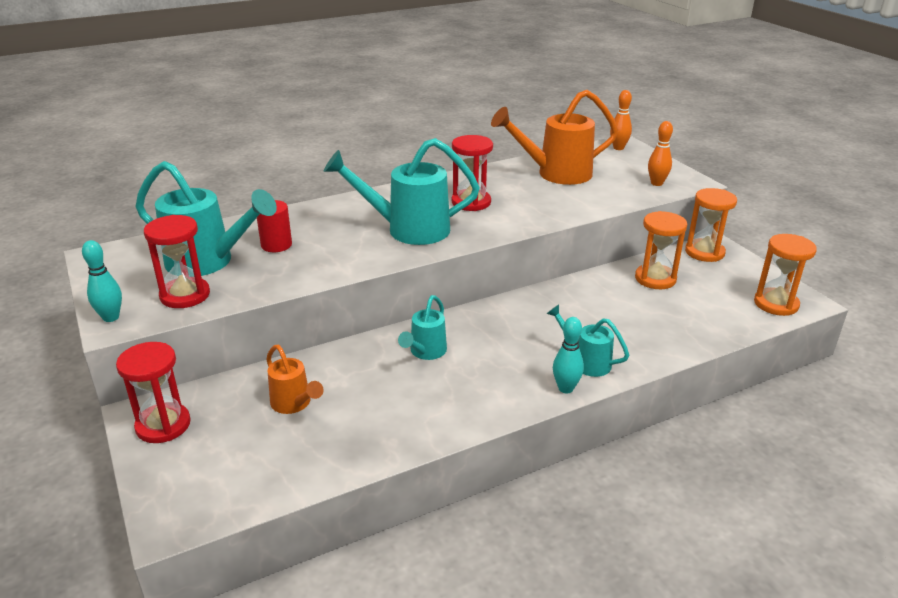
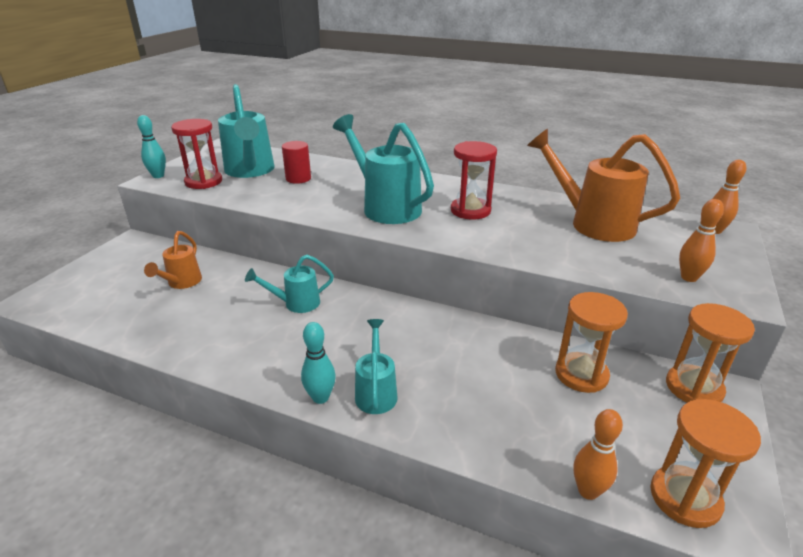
camera: 50 degrees right, 0 degrees up
red hourglass [116,342,191,443] -> none
none -> orange bowling pin [574,409,623,500]

